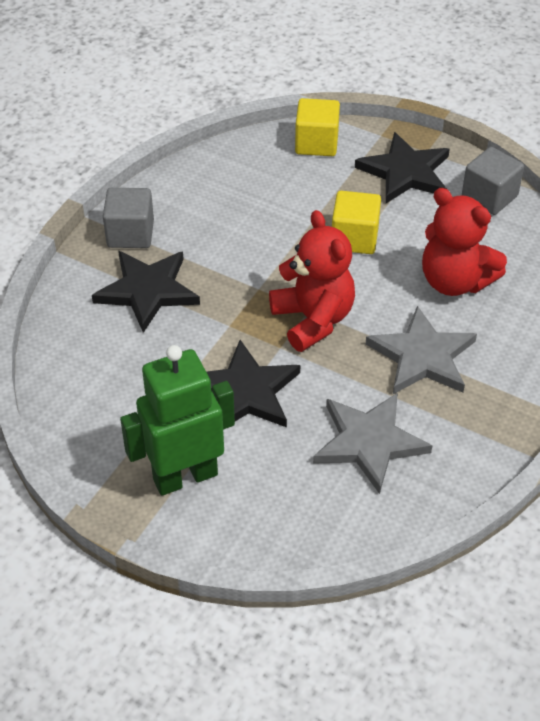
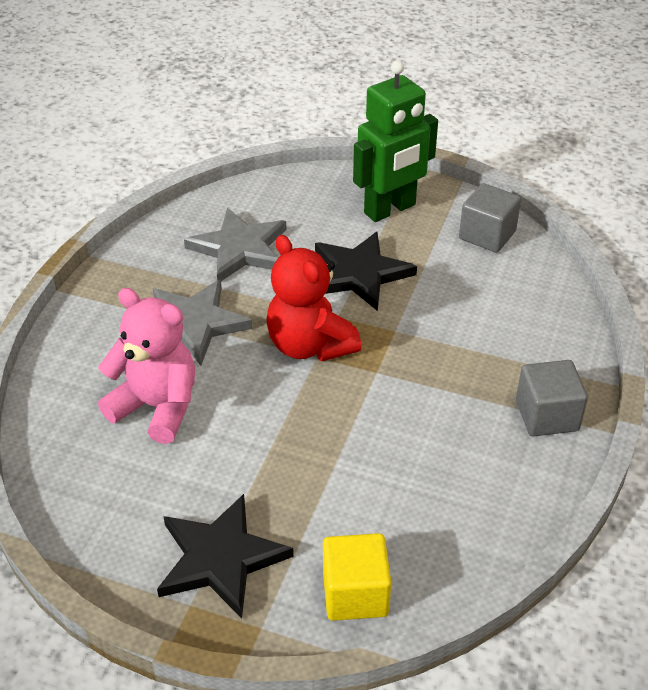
camera: 170 degrees right, 5 degrees down
black star [92,251,200,333] -> none
yellow cube [332,191,381,254] -> none
red teddy bear [422,188,507,296] -> pink teddy bear [98,288,195,444]
grey cube [462,147,524,215] -> grey cube moved to [459,183,521,253]

